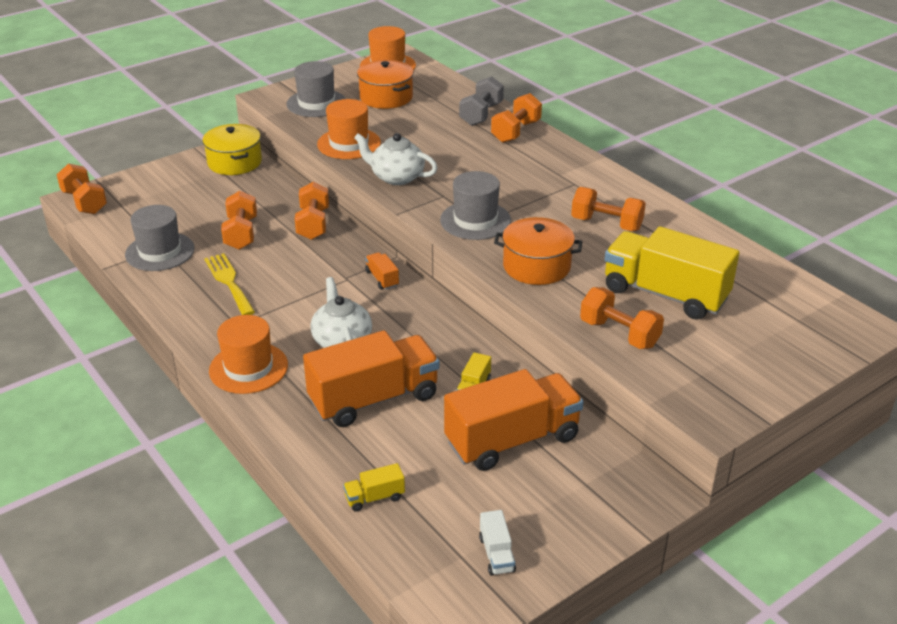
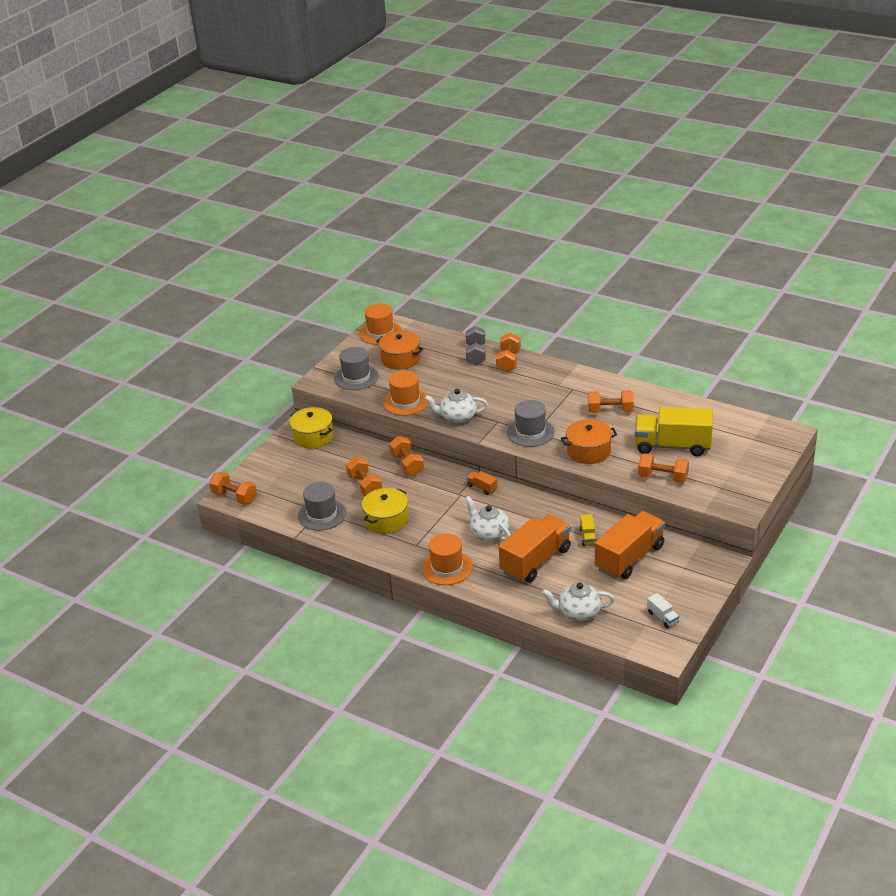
camera: 20 degrees left, 0 degrees up
yellow fork [204,253,255,315] -> yellow pot [362,488,409,534]
yellow truck [343,463,405,512] -> white teapot [542,582,615,621]

